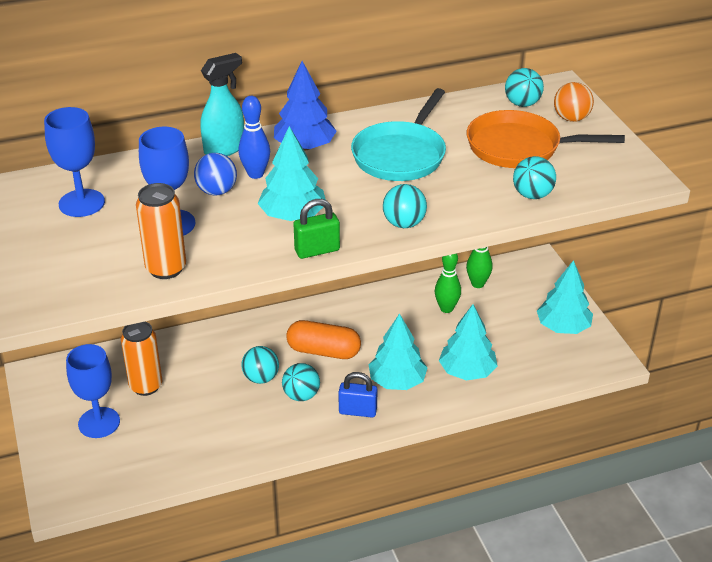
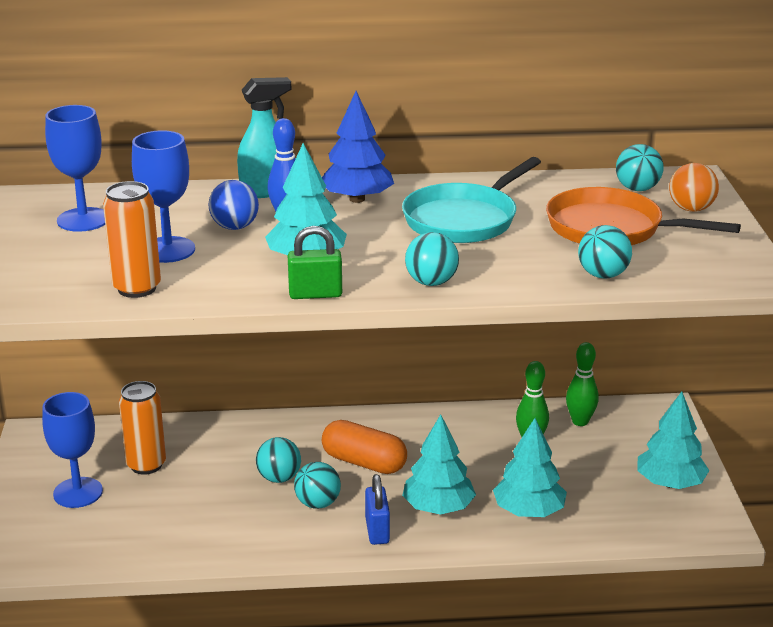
camera: 15 degrees right, 10 degrees down
blue padlock [338,372,377,417] -> blue padlock turned 60 degrees clockwise [365,474,390,545]

